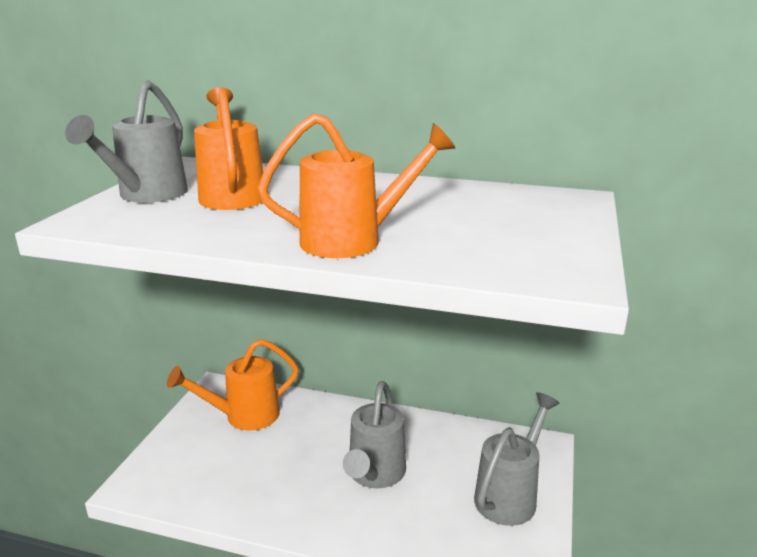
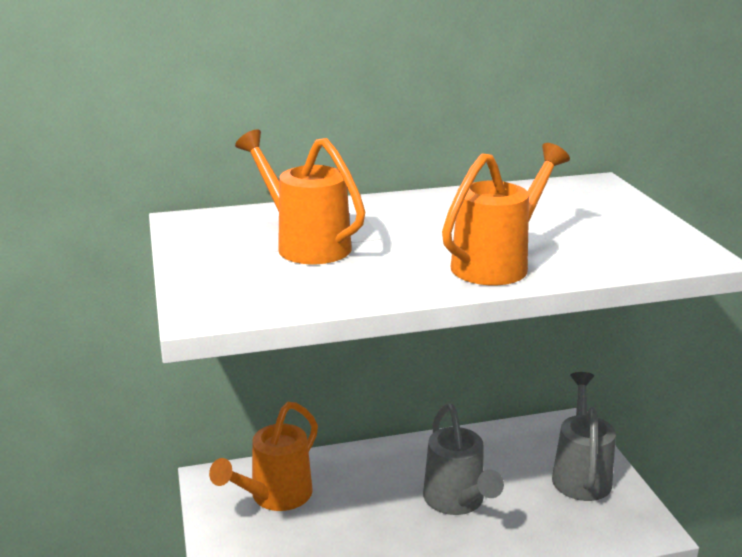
camera: 30 degrees left, 0 degrees up
grey watering can [65,80,188,203] -> none

